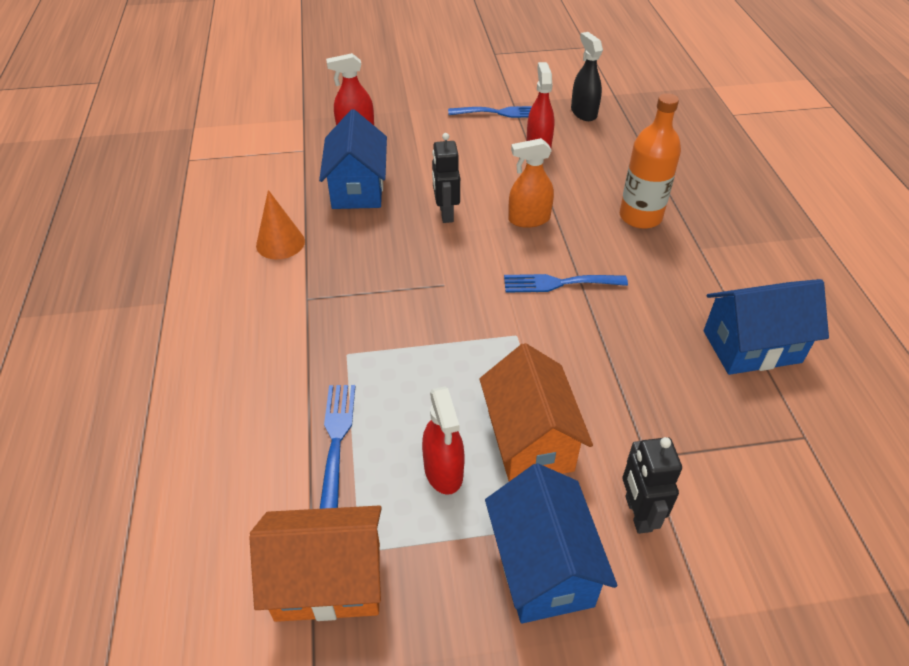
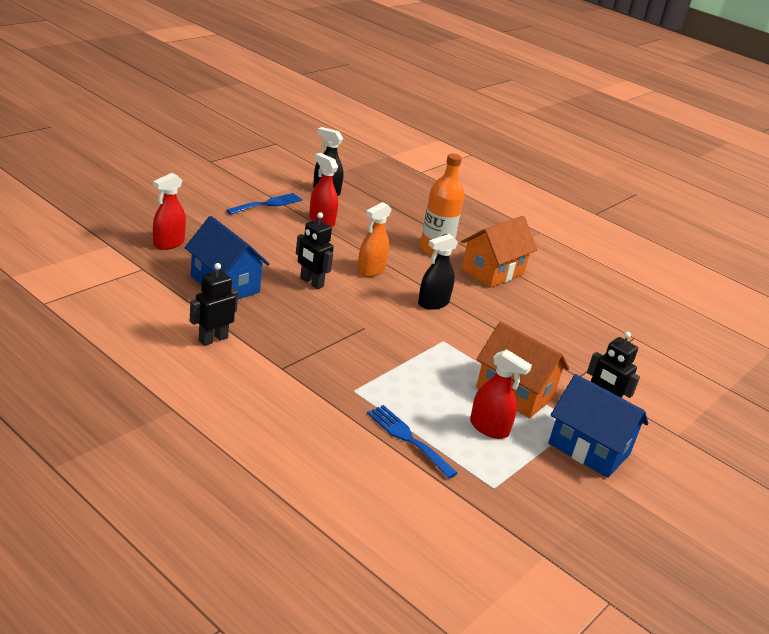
camera: 45 degrees left, 15 degrees down
orange house [249,505,382,622] -> orange house moved to [461,216,537,288]
orange cone [256,190,305,260] -> black robot [190,263,238,346]
blue fork [504,274,628,293] -> black spray bottle [418,234,458,310]
blue house [703,279,829,375] -> none

